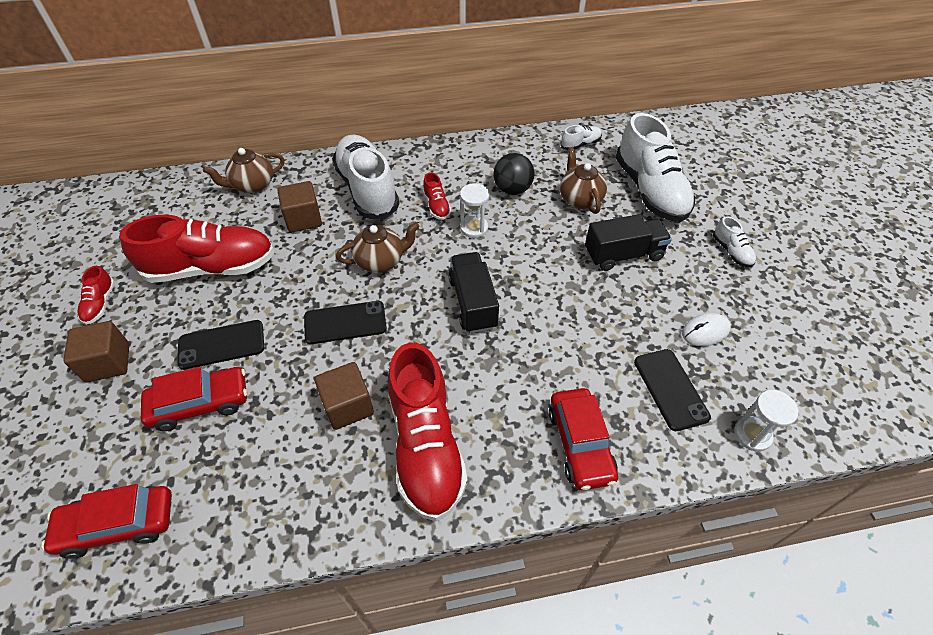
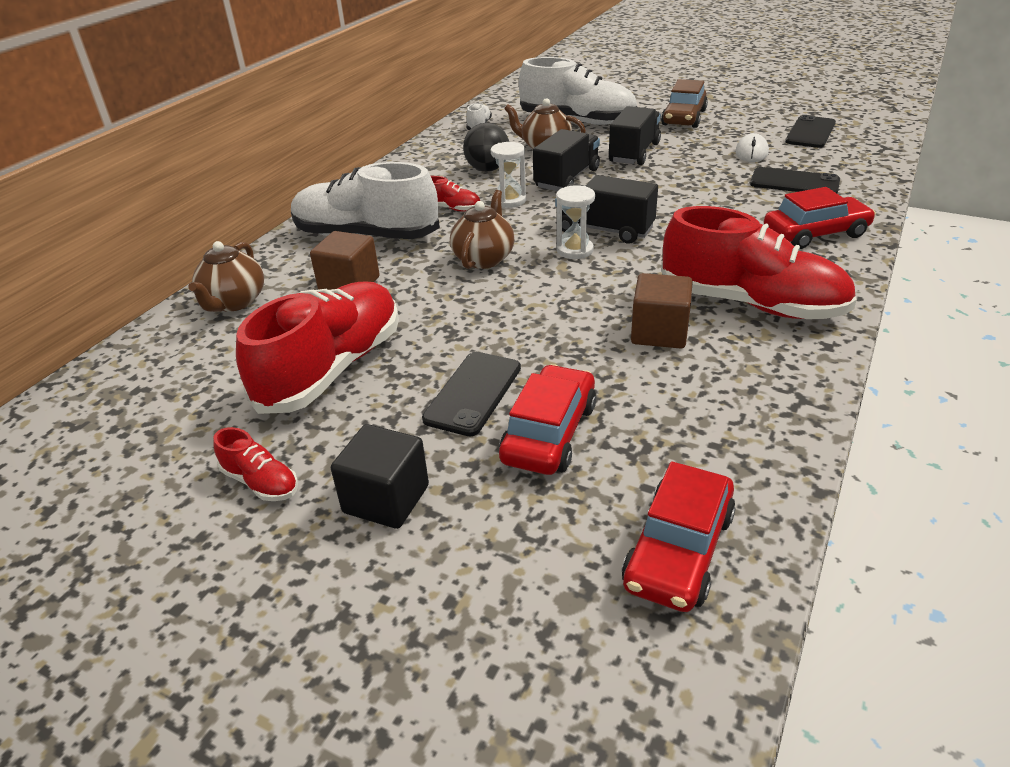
camera: 50 degrees left, 15 degrees down
brown cube [63,321,129,383] -> black cube [331,424,429,529]
black phone [304,301,387,344] -> black phone moved to [785,115,836,148]
red car [549,388,618,490] -> red car turned 45 degrees counterclockwise [764,187,876,249]
white shoe [713,216,756,268] -> brown car [661,79,708,128]
white hourglass [734,390,799,451] -> white hourglass moved to [556,185,595,259]
none -> black truck [533,129,600,191]

